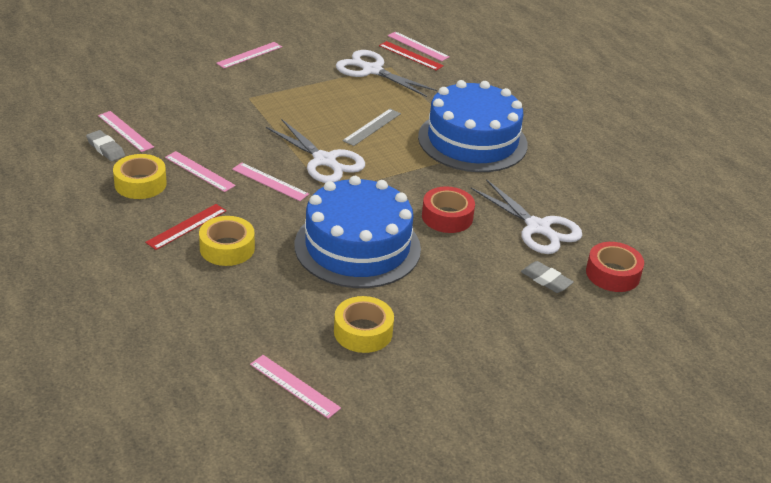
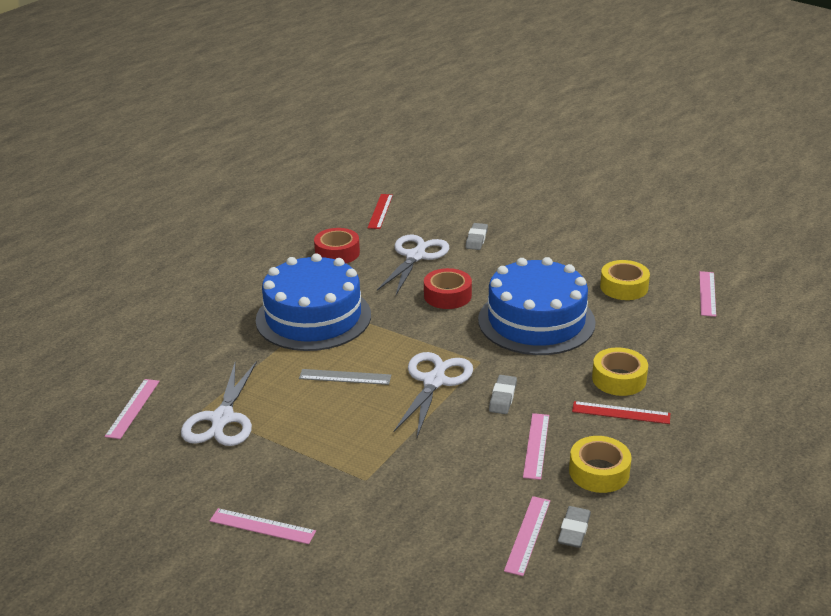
camera: 115 degrees left, 5 degrees down
pink ruler [232,163,309,201] -> grey eraser [489,375,517,414]
red ruler [379,41,444,71] -> red ruler moved to [368,194,393,229]
red tape [586,242,644,292] -> red tape moved to [314,228,360,263]

